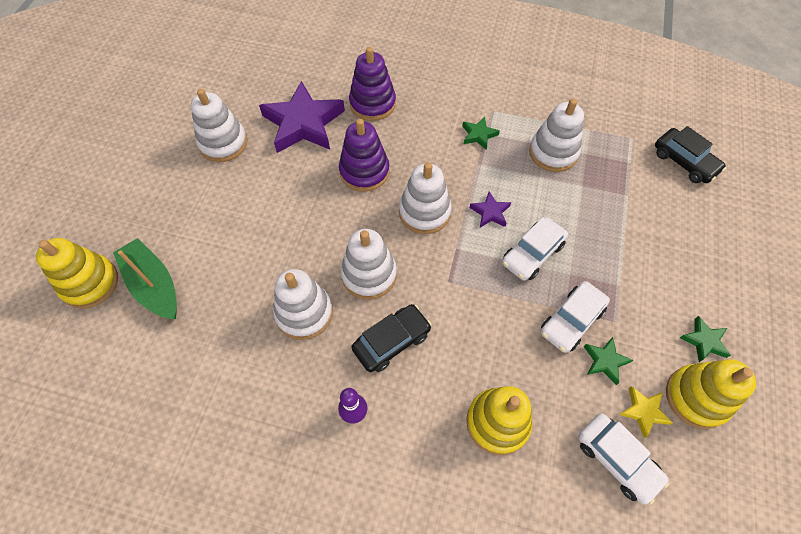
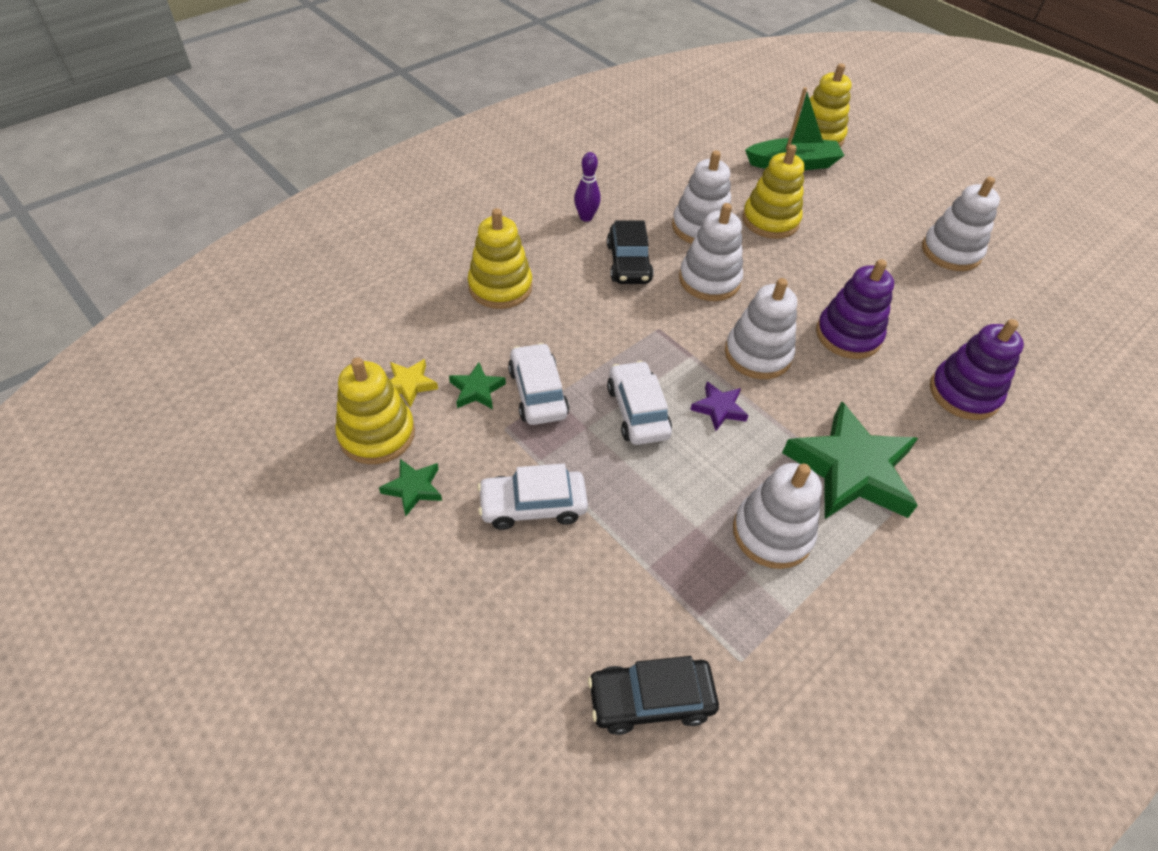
camera: 120 degrees right, 10 degrees down
purple star [259,81,345,153] -> none
green star [462,116,500,150] -> green star [782,401,918,519], size x2.23
white car [578,413,669,505] -> white car moved to [477,464,588,530]
none -> yellow stacking toy [742,144,805,239]

